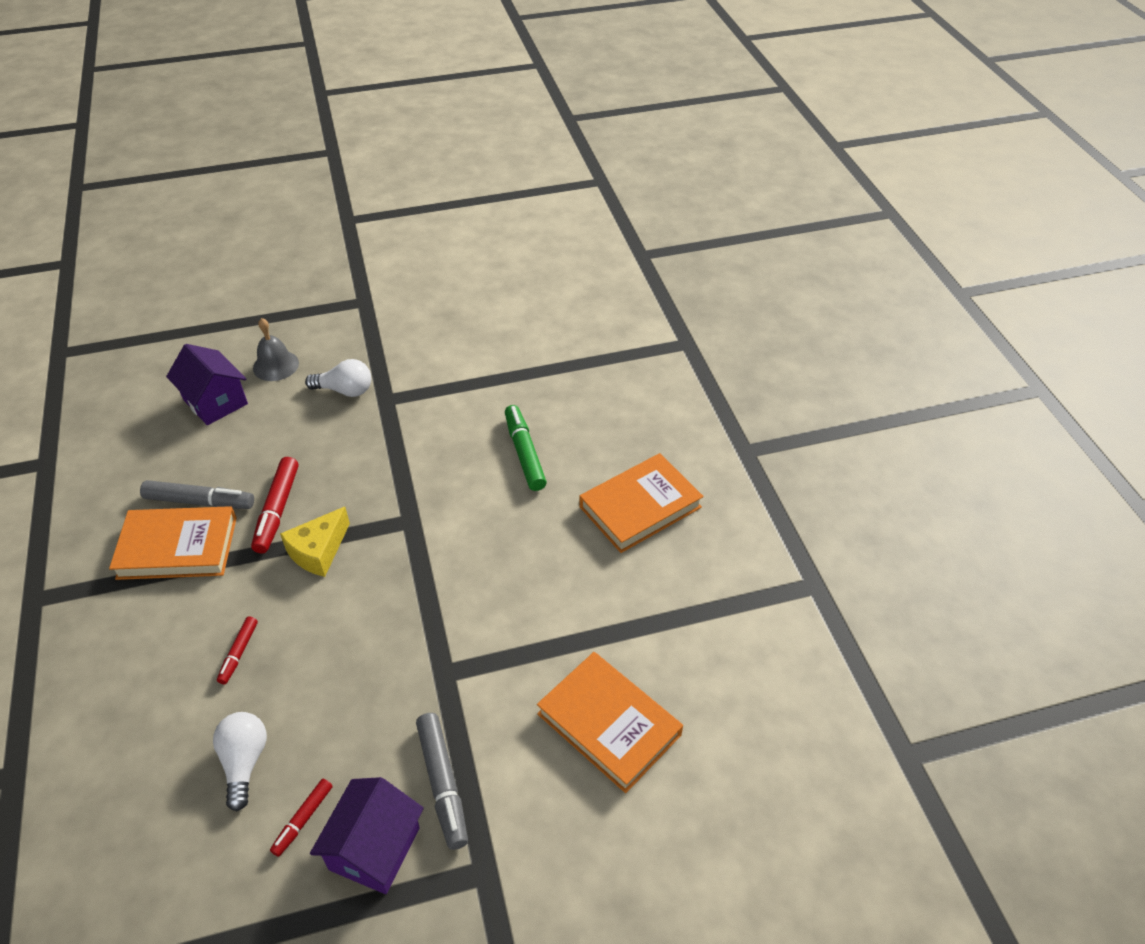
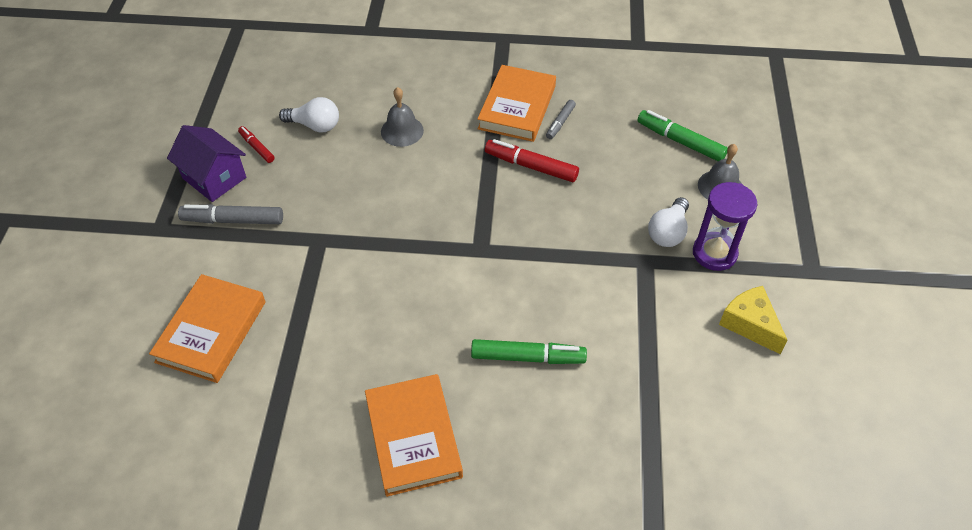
camera: 110 degrees right, 5 degrees up
grey marker [140,480,254,509] -> grey marker [546,100,576,139], size x0.58
purple house [166,344,248,425] -> green marker [637,110,728,161]
red marker [217,616,258,685] -> grey bell [381,87,424,147]
yellow cheese [280,507,350,577] -> yellow cheese moved to [719,286,788,354]
orange book [537,652,683,793] -> orange book turned 45 degrees counterclockwise [149,274,266,383]
none -> purple hourglass [693,182,757,271]

